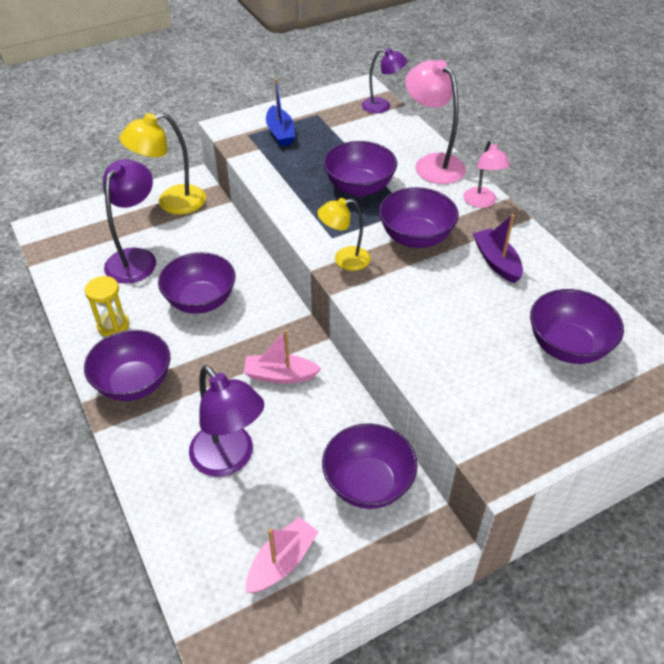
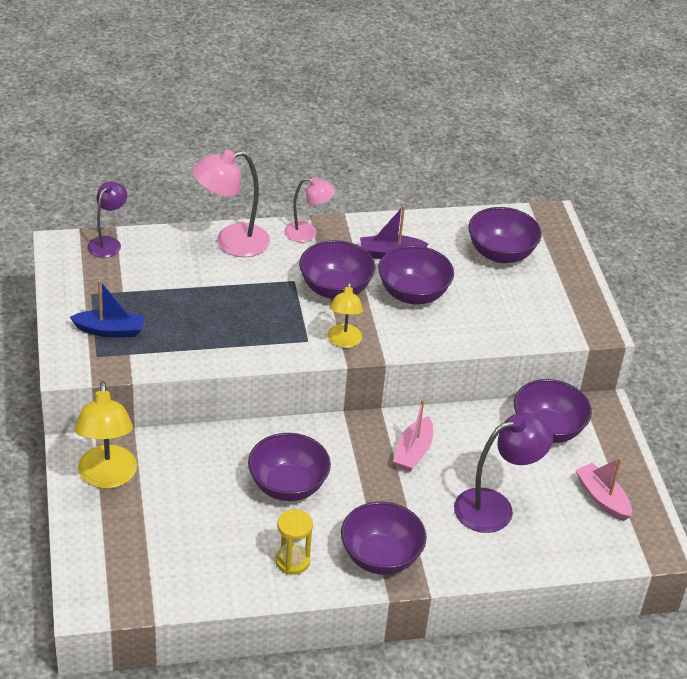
camera: 75 degrees left, 5 degrees down
purple lamp [103,159,156,284] -> none
purple bowl [323,141,397,197] -> purple bowl moved to [378,245,454,305]

